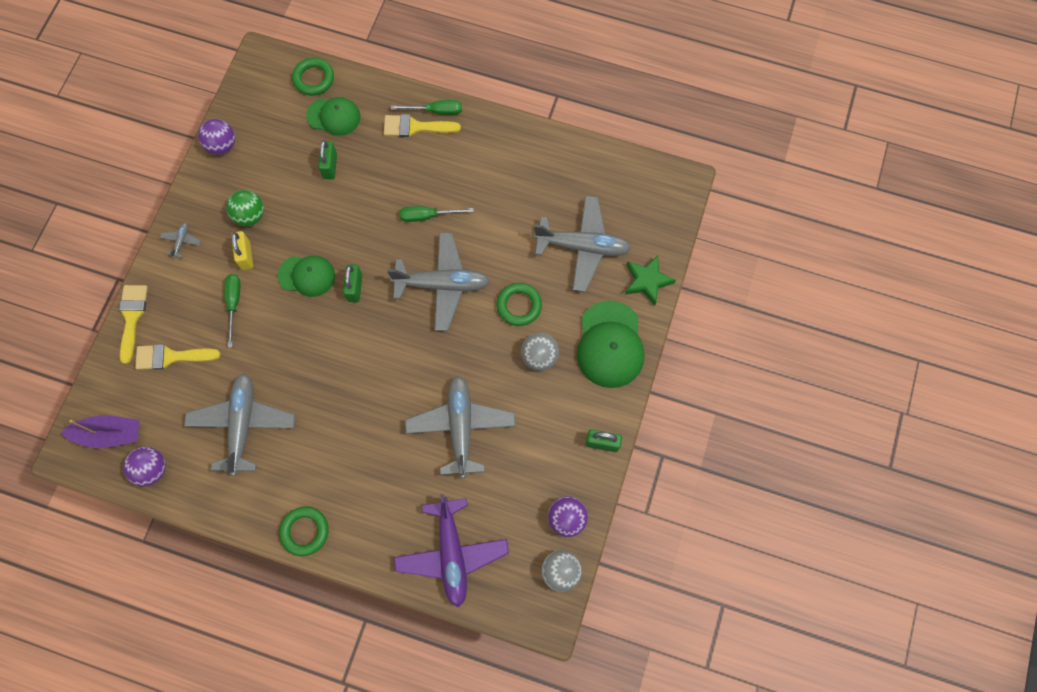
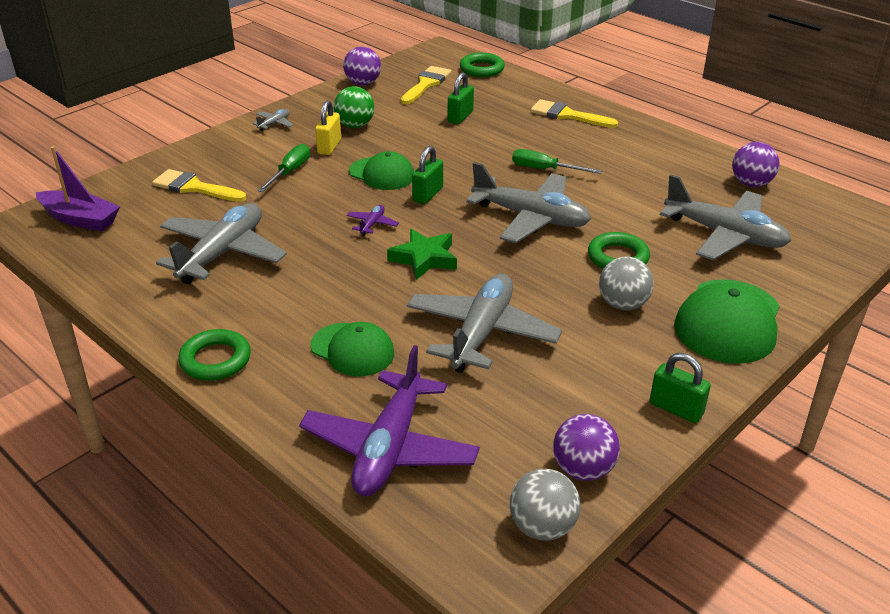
camera: 25 degrees right, 35 degrees down
yellow brush [119,285,148,364] -> yellow brush moved to [401,66,452,104]
purple ball [123,447,166,486] -> purple ball moved to [732,142,779,187]
green cap [306,97,361,136] -> green cap moved to [310,322,394,377]
green screwdriver [391,100,462,115] -> none
green star [625,255,676,306] -> green star moved to [387,229,457,280]
none -> purple plane [347,205,399,236]

